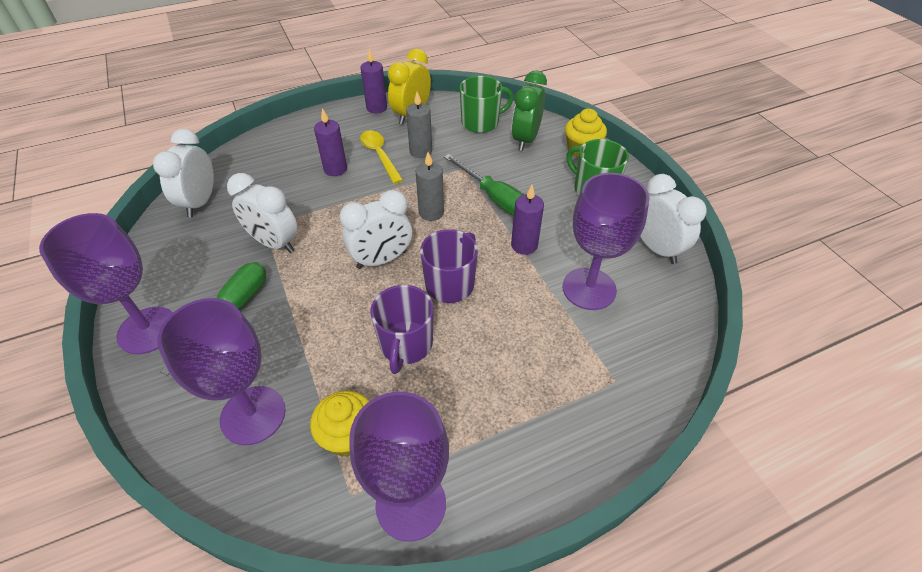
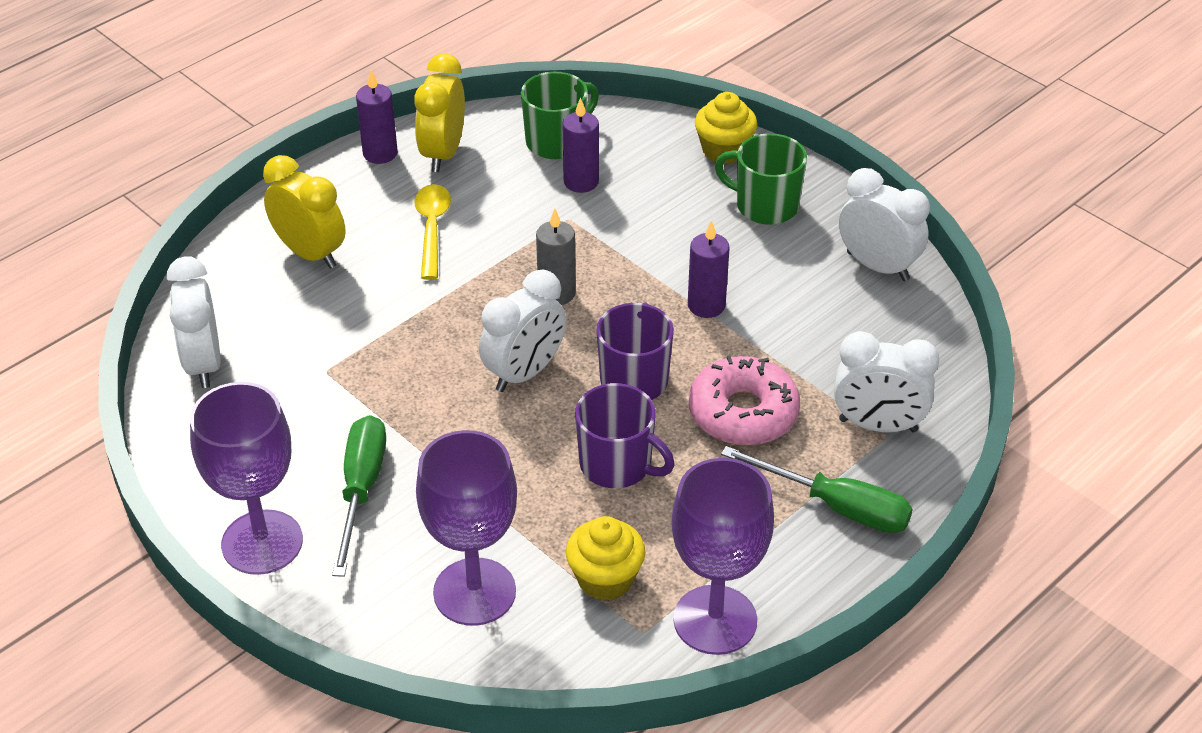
camera: 20 degrees left, 5 degrees down
white clock [227,173,298,253] -> white clock moved to [834,331,940,432]
purple candle [314,108,347,176] -> purple candle moved to [562,97,599,193]
yellow spoon [360,130,403,184] -> yellow spoon turned 45 degrees clockwise [414,184,451,280]
purple mug [370,285,434,374] -> purple mug turned 45 degrees counterclockwise [575,383,675,488]
grey candle [406,92,432,158] -> none
green screwdriver [444,154,523,216] -> green screwdriver moved to [721,446,913,533]
green clock [512,71,547,151] -> none
purple goblet [562,173,650,310] -> none
none -> yellow clock [263,155,346,269]
none -> pink donut [689,356,800,446]

